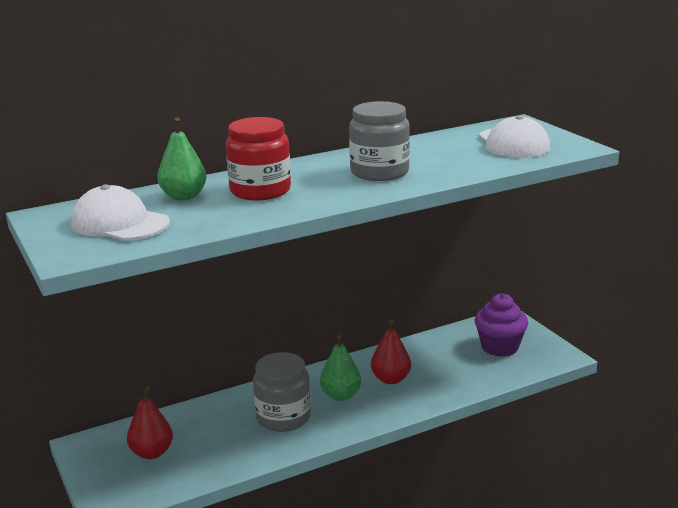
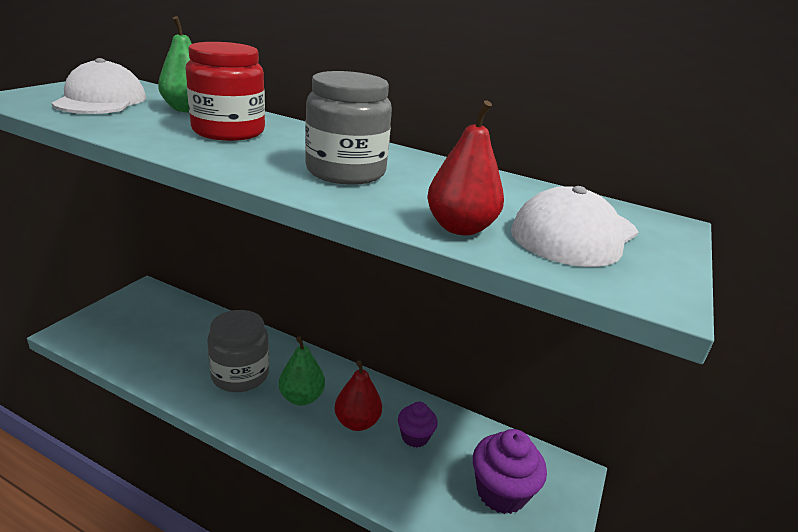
camera: 50 degrees right, 5 degrees up
red pear [127,387,173,459] -> red pear moved to [427,100,504,235]
none -> purple cupcake [398,402,438,448]

